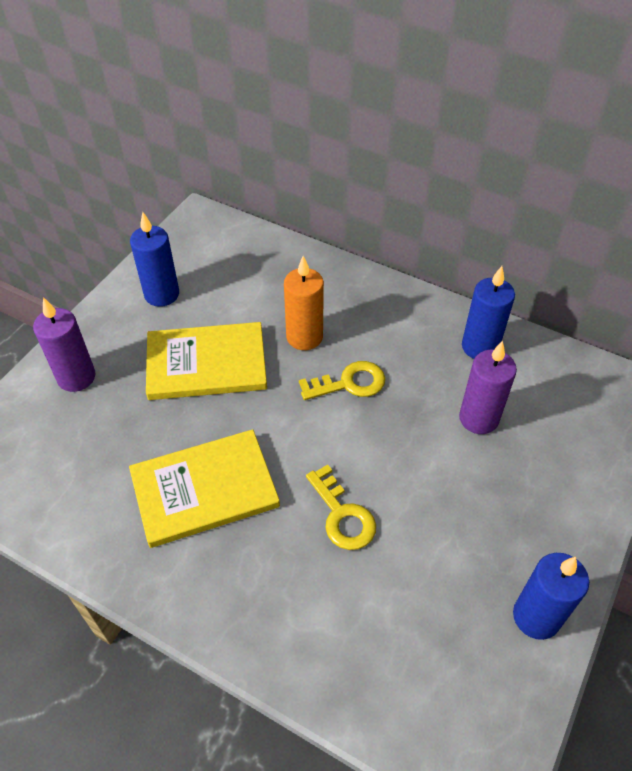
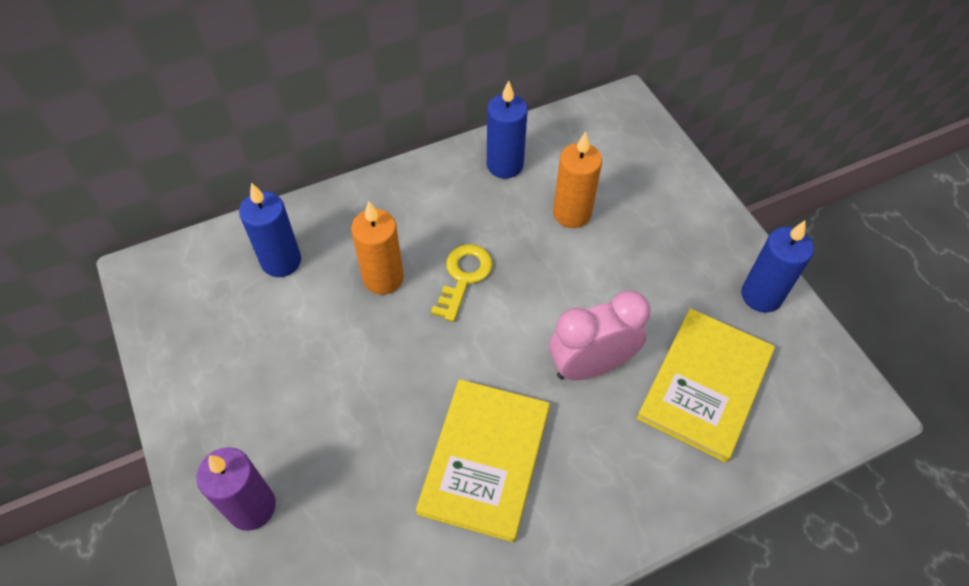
camera: 55 degrees left, 5 degrees up
blue candle [130,212,179,307] -> blue candle moved to [239,182,301,277]
yellow book [146,322,267,400] -> yellow book moved to [637,308,775,463]
yellow key [306,465,376,550] -> pink clock [549,290,650,380]
purple candle [459,341,517,434] -> orange candle [553,132,602,228]

